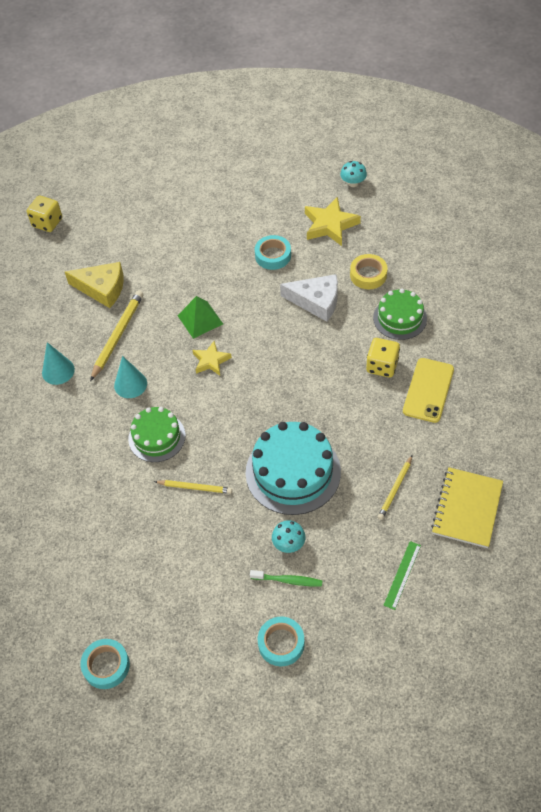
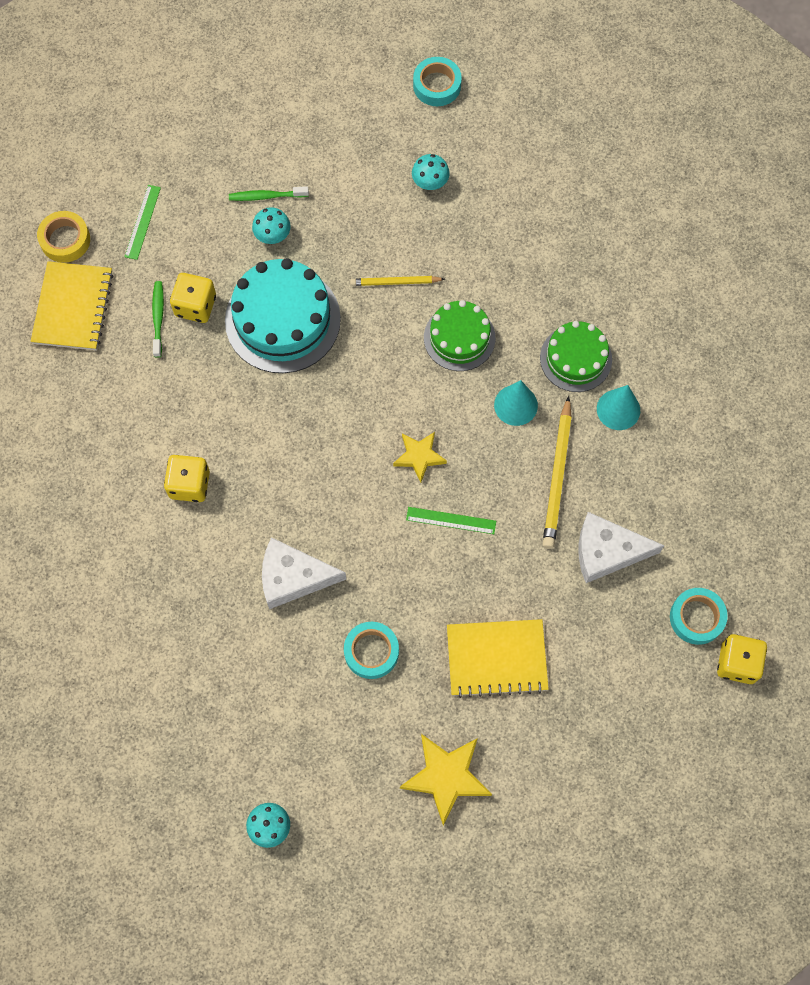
camera: 165 degrees right, 15 degrees up
yellow cheese [65,262,124,308] -> white cheese [578,512,665,583]
green pyramid [177,296,223,339] -> green ruler [406,507,496,534]
turquoise tape [258,617,305,666] -> turquoise tape moved to [670,588,728,645]
yellow star [305,197,361,246] -> yellow star moved to [400,734,492,825]
yellow tape [350,254,388,289] -> yellow tape moved to [37,211,90,263]
green cake [373,289,427,340] -> green cake moved to [540,321,612,392]
yellow pencil [378,456,412,520] -> green toothbrush [152,281,164,358]
yellow phone [403,358,454,423] -> none
none -> yellow dice [170,273,216,323]
none -> turquoise mushroom [412,154,450,190]
none -> yellow notebook [447,619,549,698]

